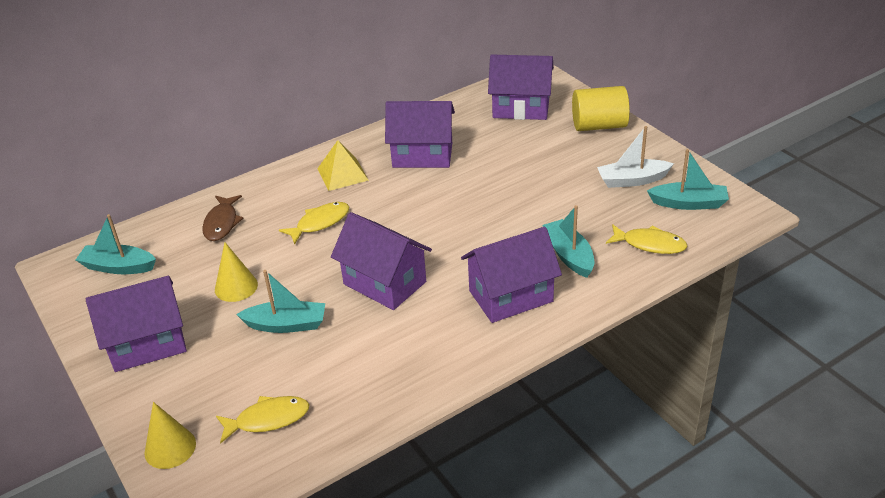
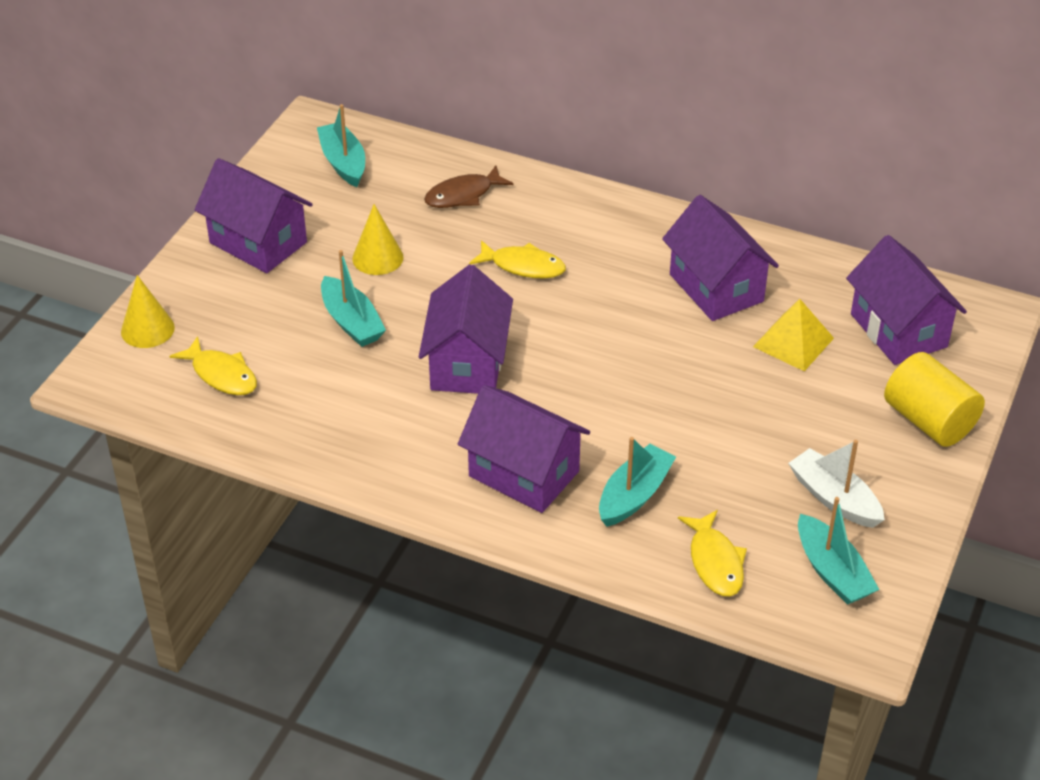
camera: 55 degrees right, 5 degrees up
yellow pyramid [317,140,369,191] -> yellow pyramid moved to [753,299,834,371]

